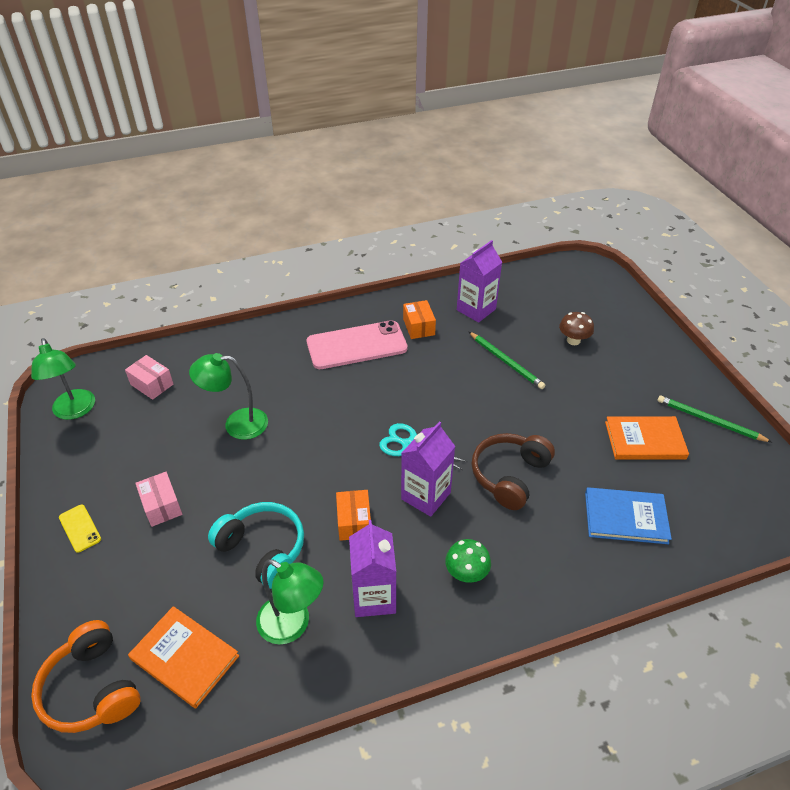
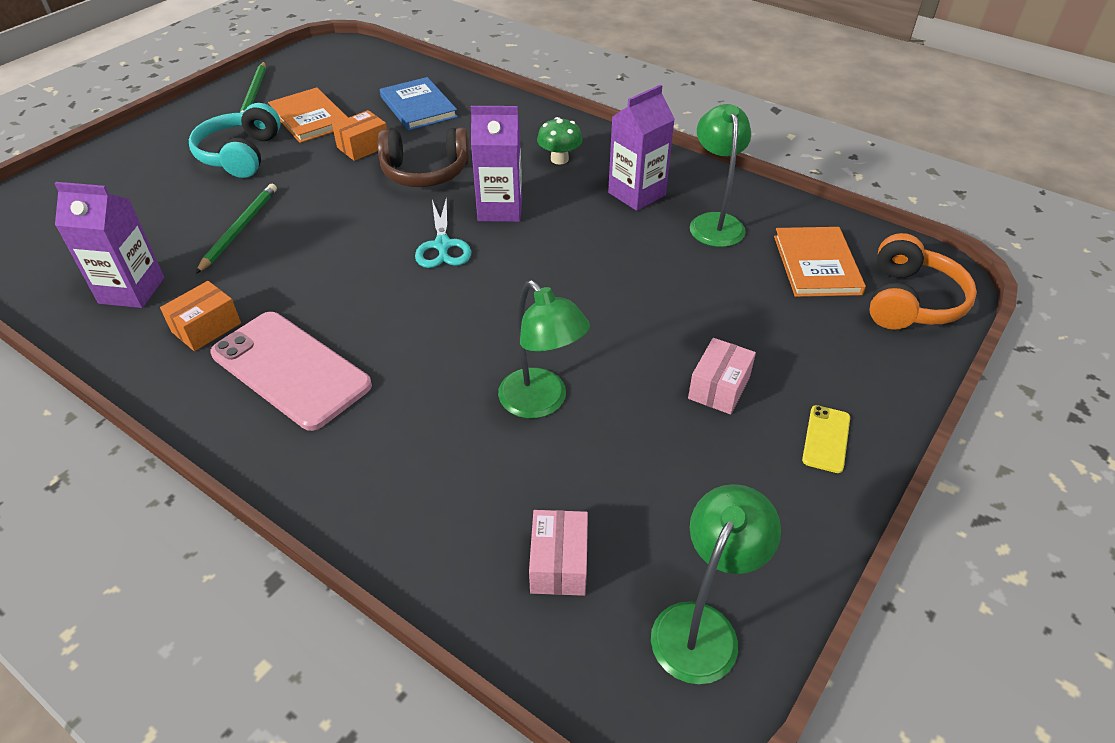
camera: 125 degrees left, 0 degrees up
turquoise headphones [208,502,304,589] -> turquoise headphones moved to [189,103,281,178]
orange box [336,490,371,541] -> orange box moved to [332,110,387,161]
brown mushroom [559,312,594,345] -> none

